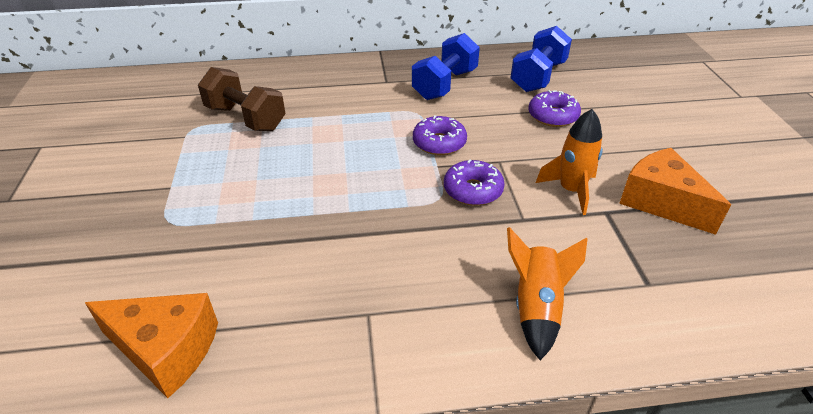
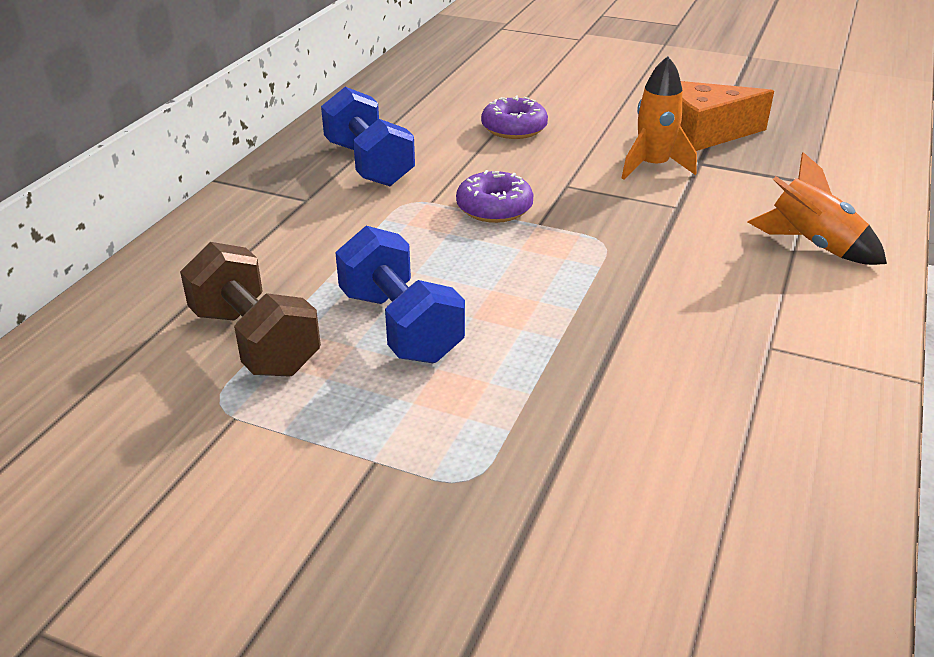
camera: 60 degrees left, 5 degrees down
orange cheese [85,293,218,398] -> none
brown dumbbell [198,67,285,131] -> brown dumbbell turned 75 degrees clockwise [180,242,321,377]
purple donut [444,160,505,206] -> none
blue dumbbell [511,26,572,92] -> blue dumbbell moved to [335,226,465,363]

